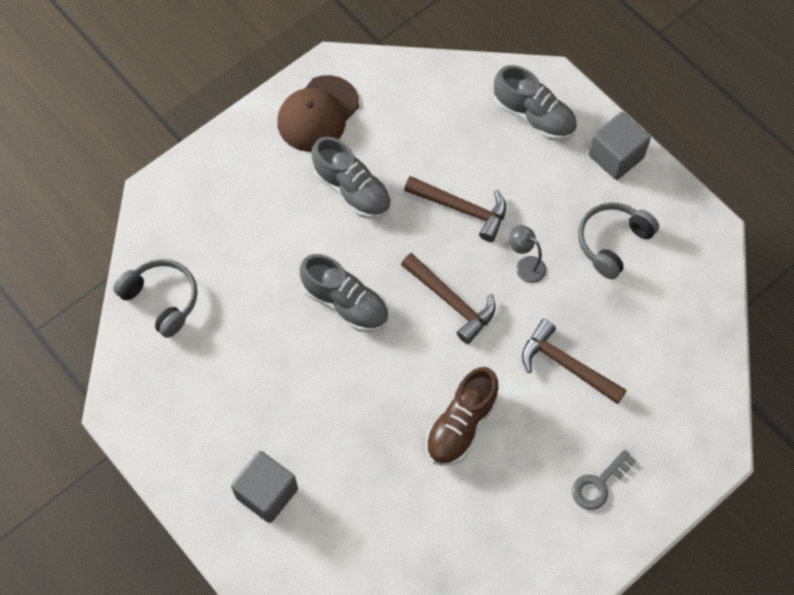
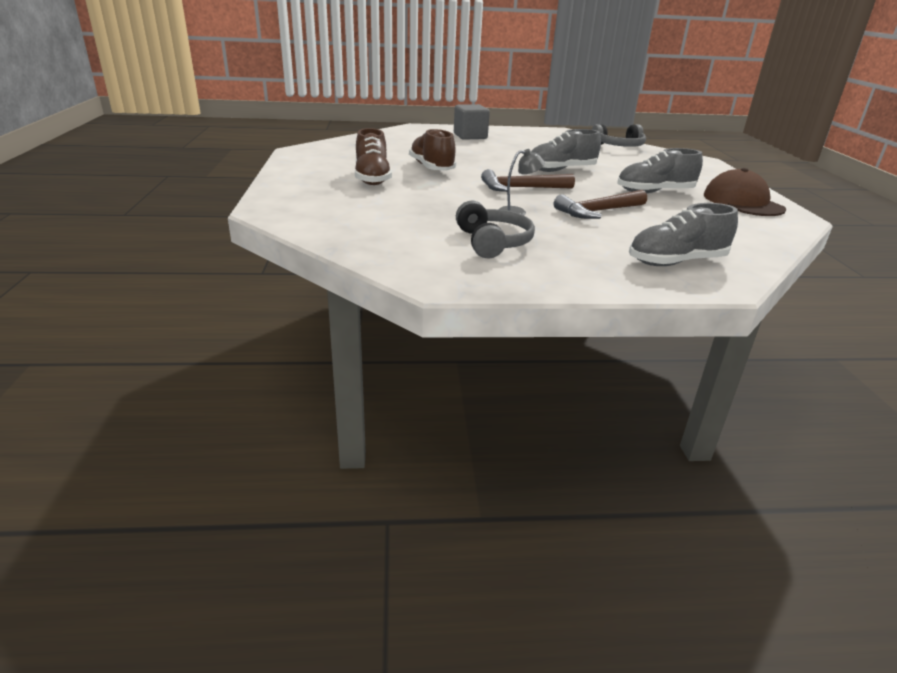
camera: 125 degrees right, 35 degrees down
brown hammer [522,319,627,404] -> none
grey key [572,450,636,510] -> none
grey cube [588,112,651,180] -> none
none -> brown shoe [355,128,392,185]

